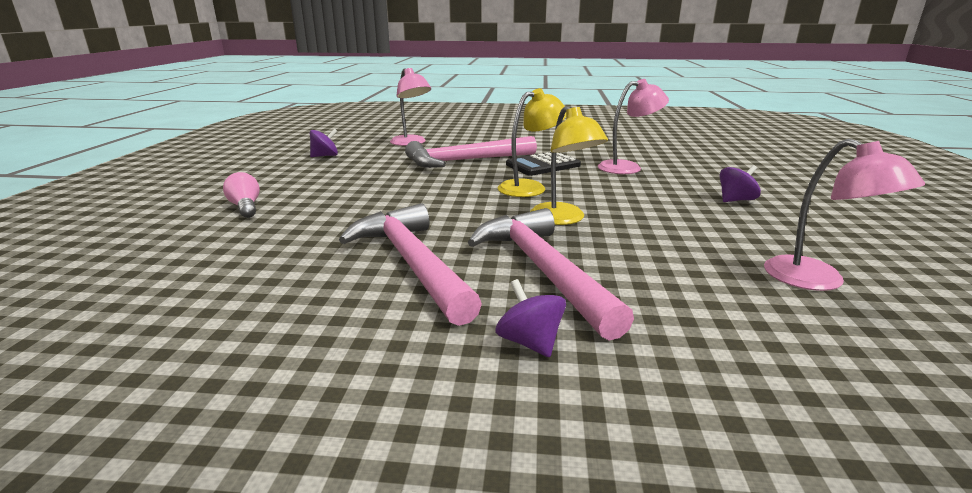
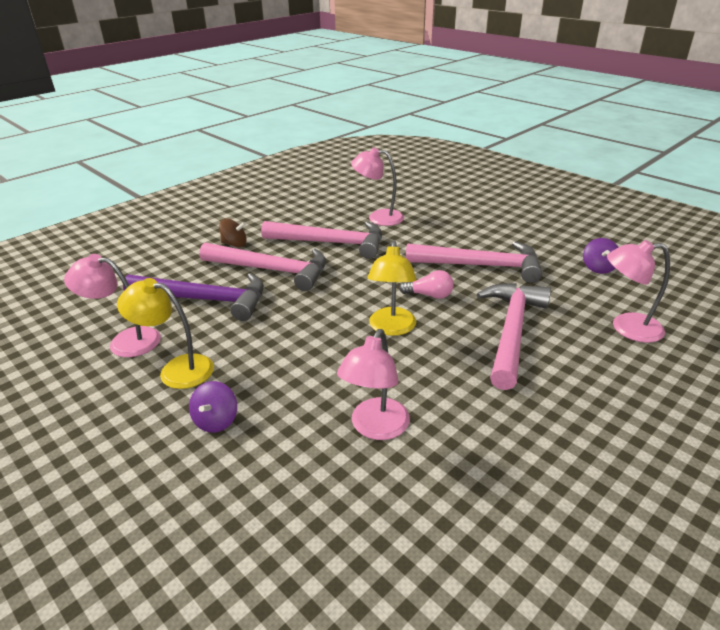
camera: 130 degrees right, 10 degrees up
pink light bulb [223,172,260,218] -> pink light bulb moved to [399,270,454,299]
purple spinning top [495,279,566,357] -> brown spinning top [219,219,247,247]
black calculator [506,152,581,176] -> none
yellow lamp [530,106,608,225] -> yellow lamp moved to [117,278,214,389]
none -> purple hammer [123,273,264,321]
none -> pink lamp [351,148,404,226]
none -> pink hammer [406,241,542,283]

